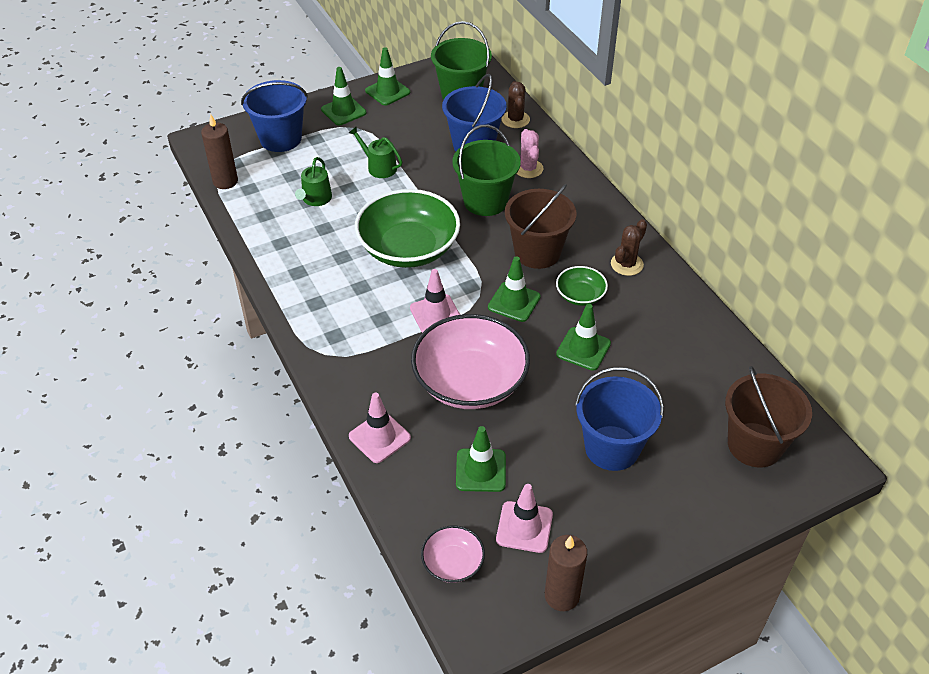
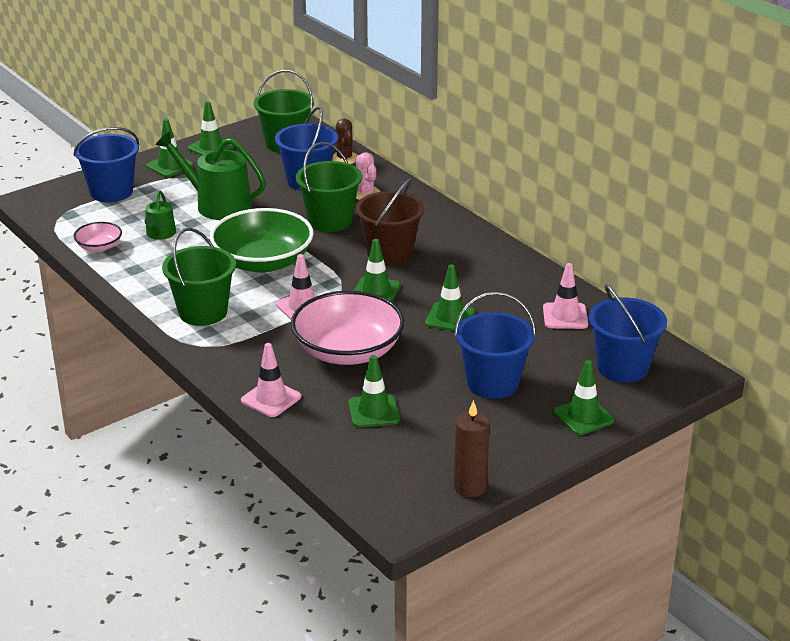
camera: 10 degrees left, 15 degrees down
brown candle [201,114,238,189] -> none
green watering can [349,126,403,178] -> green watering can [155,131,266,220], size x1.88
pink bowl [421,525,485,583] -> pink bowl moved to [74,222,122,252]
pink traffic cone [496,484,553,553] -> pink traffic cone moved to [543,263,588,329]
green bowl [556,266,608,306] -> none
brown cactus [611,219,647,276] -> none
brown bucket [725,366,812,467] -> blue bucket [589,284,667,383]
none -> green bucket [162,228,236,326]
none -> green traffic cone [553,360,614,435]

